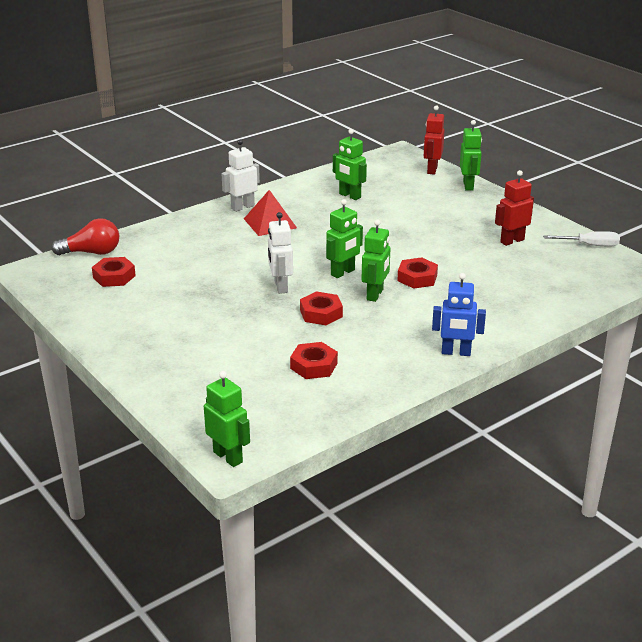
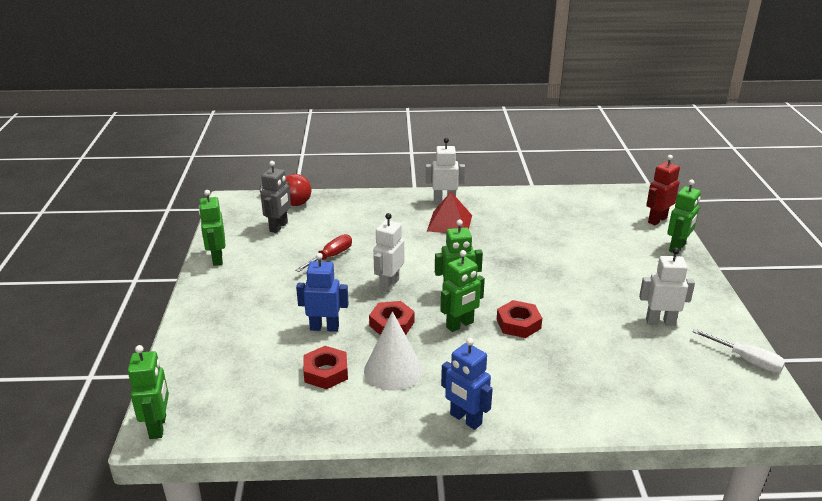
camera: 35 degrees right, 0 degrees up
red nut [92,257,136,287] -> grey robot [261,161,291,233]
green robot [333,129,367,200] -> green robot moved to [199,190,225,266]
red robot [495,170,534,246] -> white robot [639,247,695,326]
none -> red screwdriver [295,234,352,272]
none -> blue robot [296,253,349,332]
none -> white cone [364,311,423,391]

